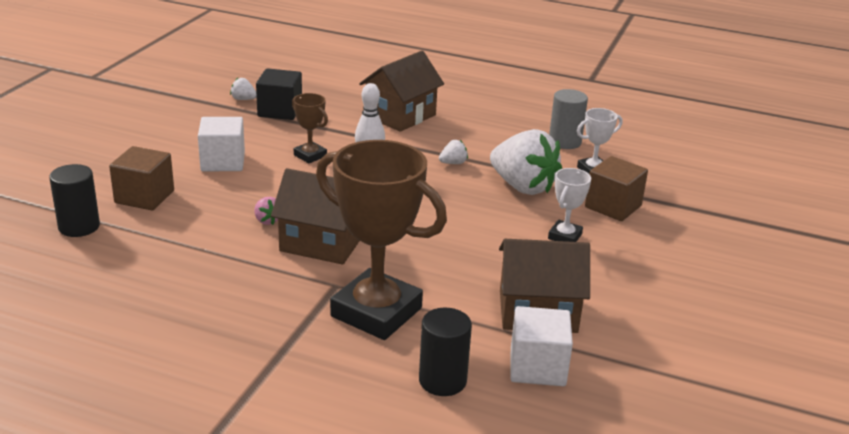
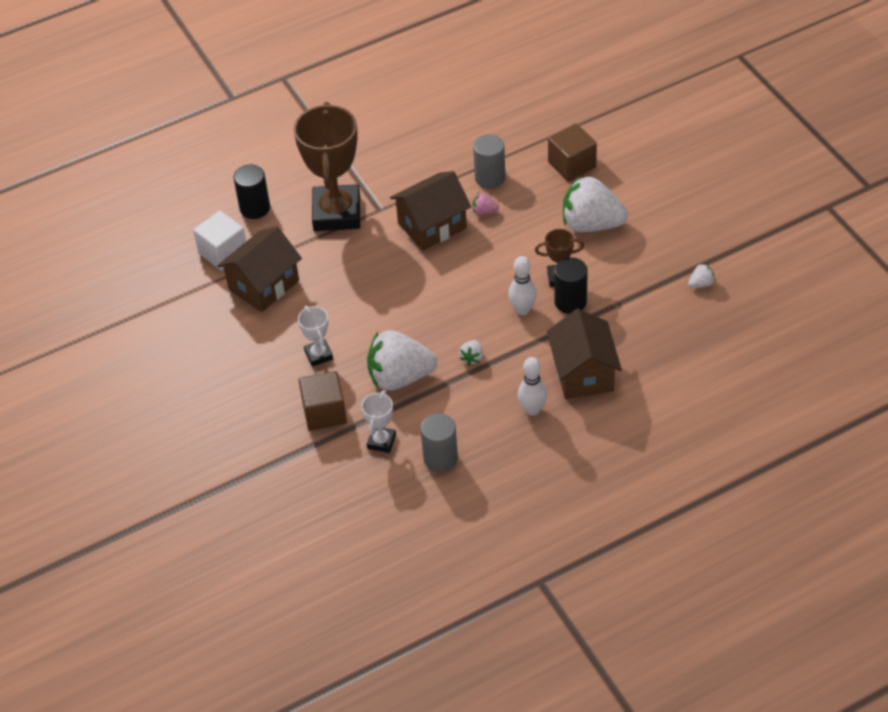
camera: 135 degrees right, 20 degrees up
black cylinder [49,164,100,237] -> black cylinder moved to [554,257,588,314]
white cube [198,117,245,172] -> white strawberry [563,176,628,232]
black cube [256,68,302,120] -> none
brown trophy [316,140,447,340] -> brown trophy turned 75 degrees counterclockwise [294,102,360,231]
none -> grey cylinder [473,134,505,189]
none -> white bowling pin [518,357,547,416]

